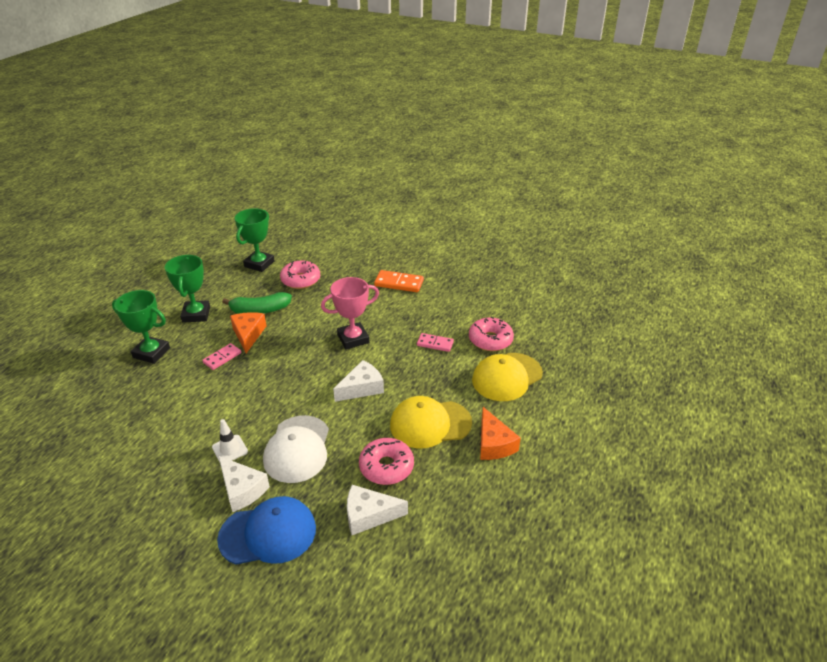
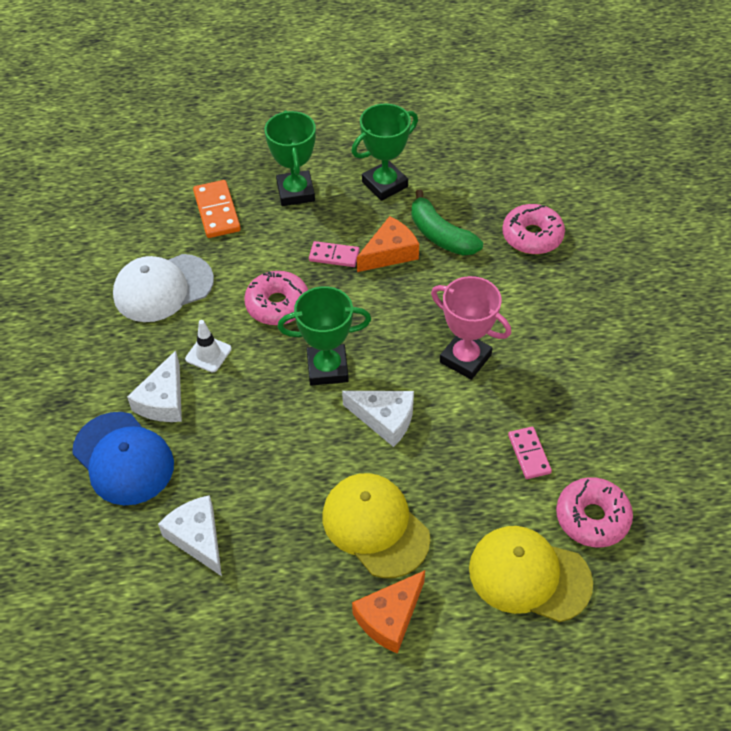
camera: 60 degrees right, 15 degrees up
green trophy [235,208,275,272] -> green trophy moved to [278,286,371,386]
white cap [263,415,329,483] -> white cap moved to [113,254,214,322]
pink donut [359,438,414,485] -> pink donut moved to [244,271,308,325]
orange domino [374,270,424,292] -> orange domino moved to [193,180,241,238]

